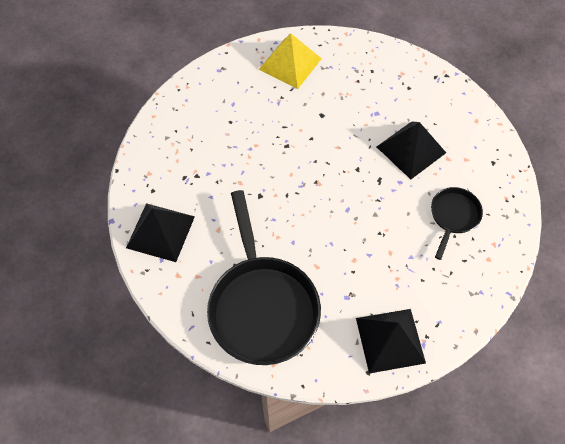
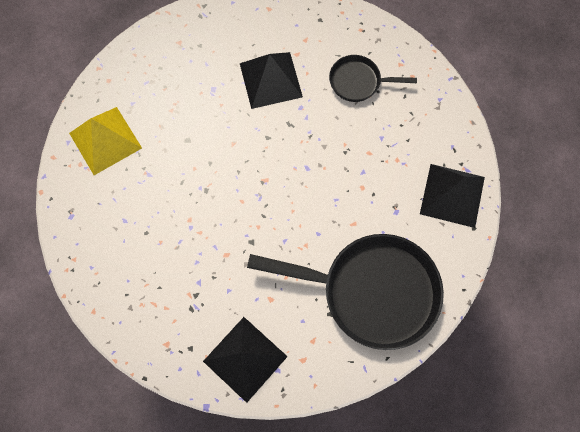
camera: 65 degrees left, 10 degrees up
black pan [431,187,483,260] -> black pan turned 45 degrees counterclockwise [329,55,417,102]

